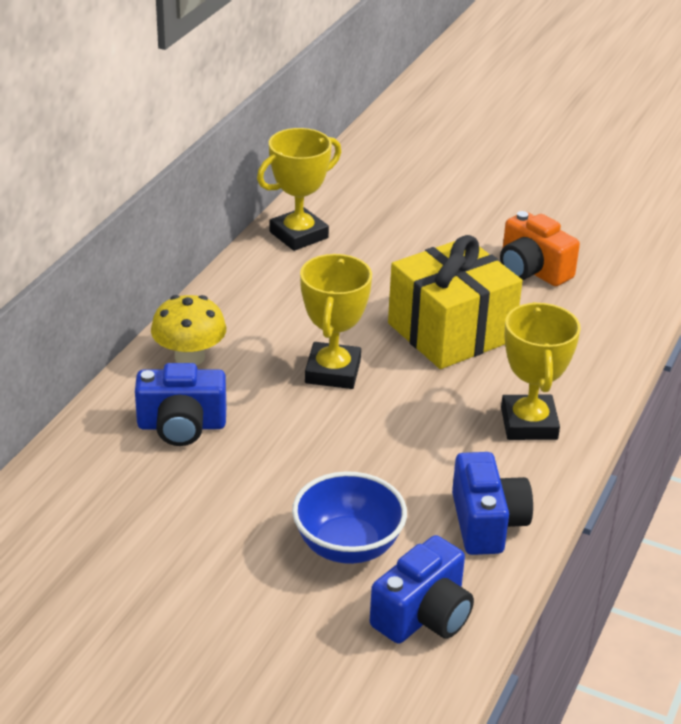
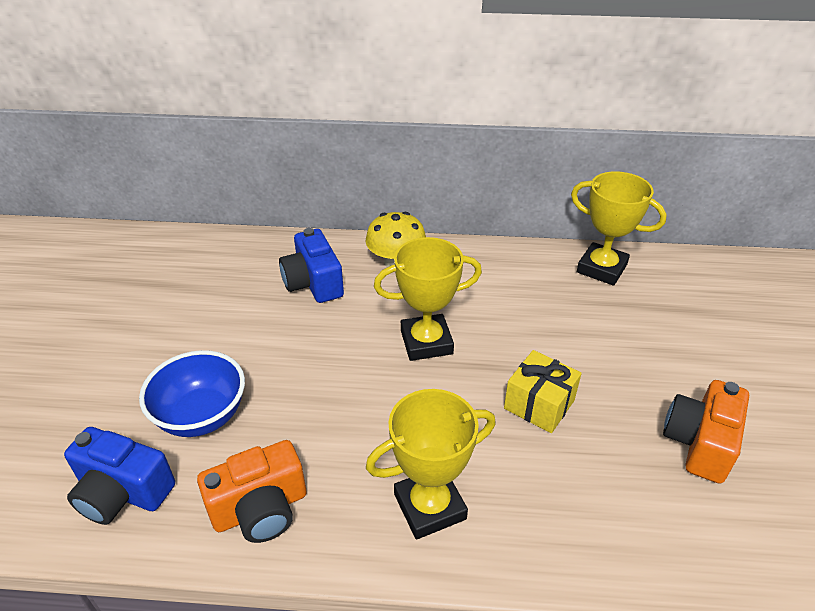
camera: 70 degrees right, 5 degrees up
yellow gift [388,235,522,369] -> yellow gift [504,350,582,433], size x0.55
blue camera [452,452,533,555] -> orange camera [197,440,307,543]

